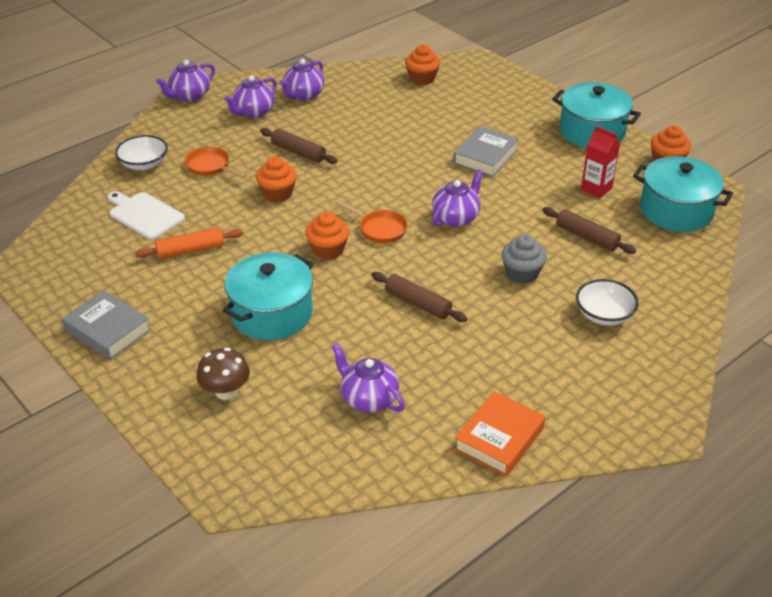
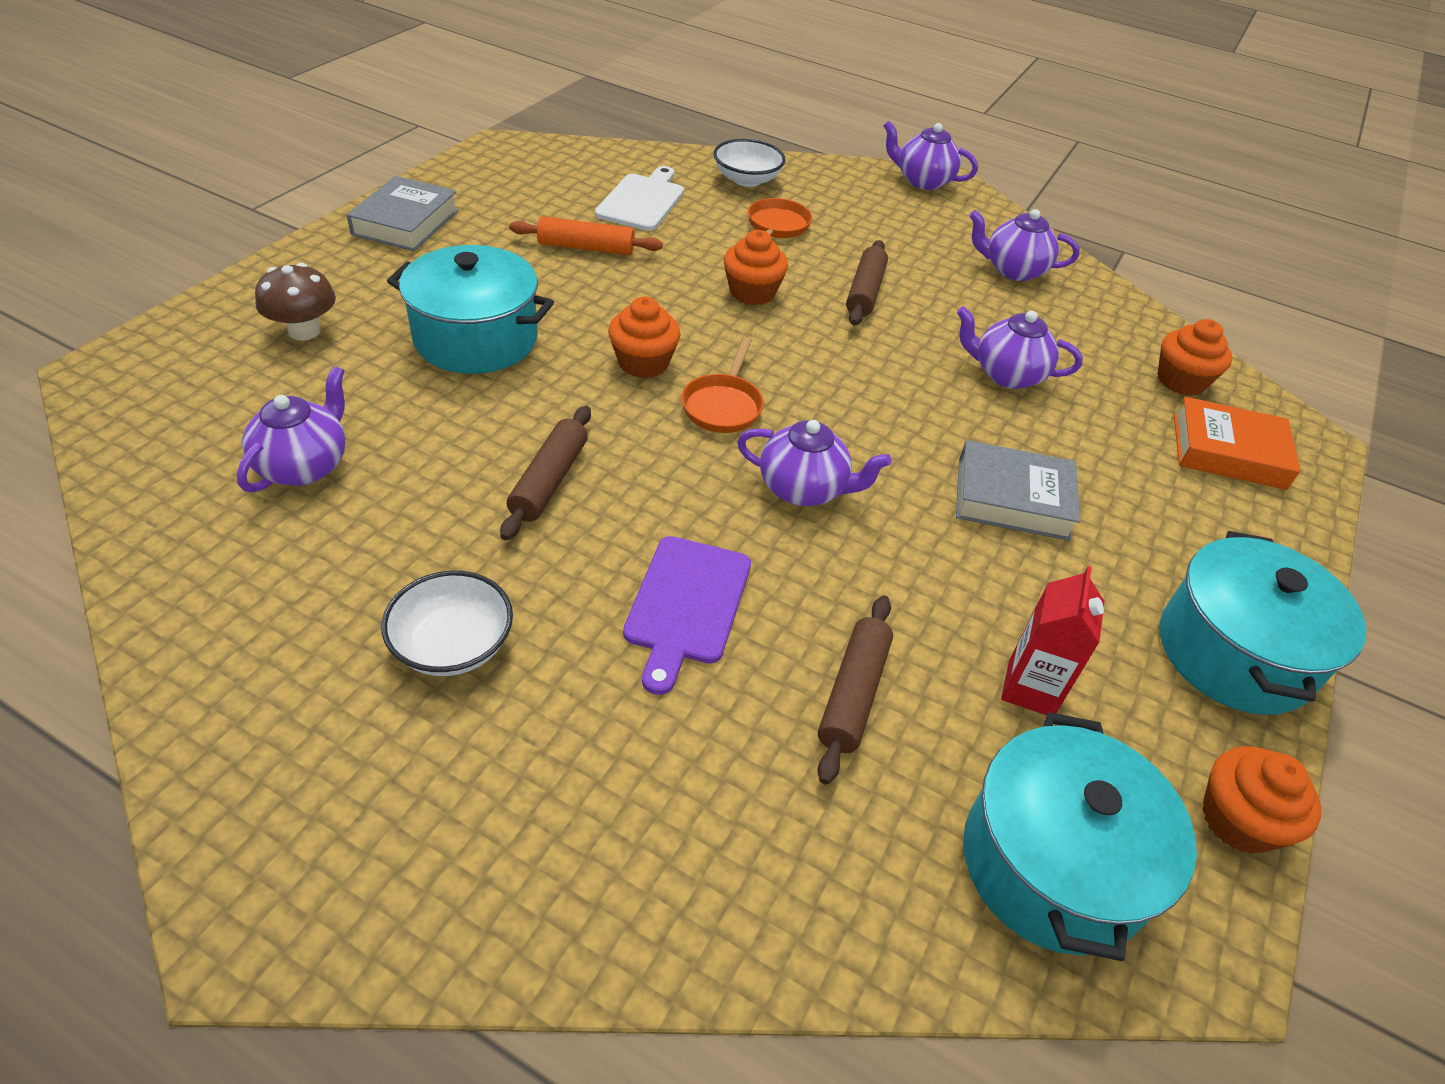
camera: 65 degrees right, 5 degrees up
orange rolling pin [135,228,243,259] -> orange rolling pin turned 45 degrees counterclockwise [509,216,663,255]
purple teapot [224,75,277,118] -> purple teapot moved to [957,306,1083,389]
orange book [454,391,545,477] -> orange book moved to [1174,397,1301,490]
grey cupcake [502,234,547,284] -> purple cutting board [623,536,751,695]
white bowl [576,279,638,325] -> white bowl moved to [381,571,513,676]

